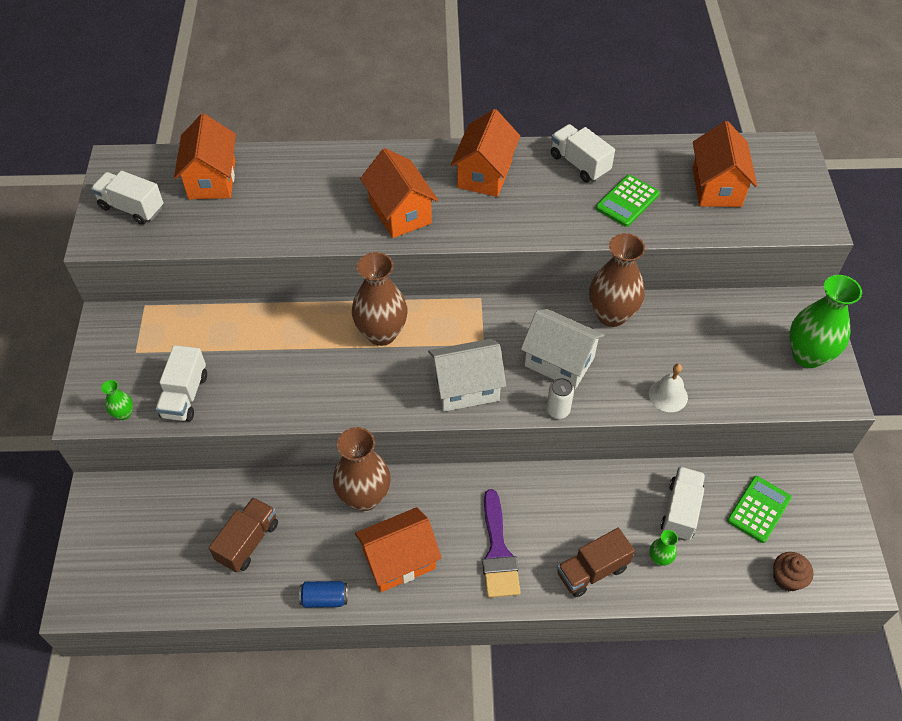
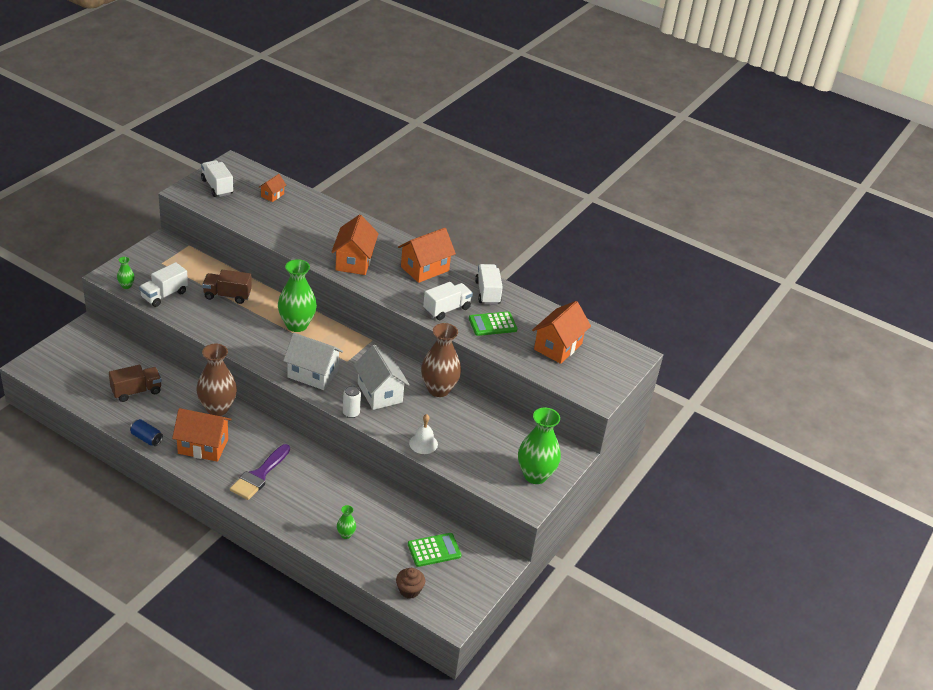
camera: 30 degrees right, 15 degrees down
orange house [174,114,236,199] -> orange house [259,174,286,202], size x0.51
brown vase [352,252,408,346] -> green vase [278,259,317,332]
brown truck [557,528,635,597] -> brown truck moved to [202,270,252,304]
white truck [660,467,705,541] -> white truck moved to [423,282,473,320]

